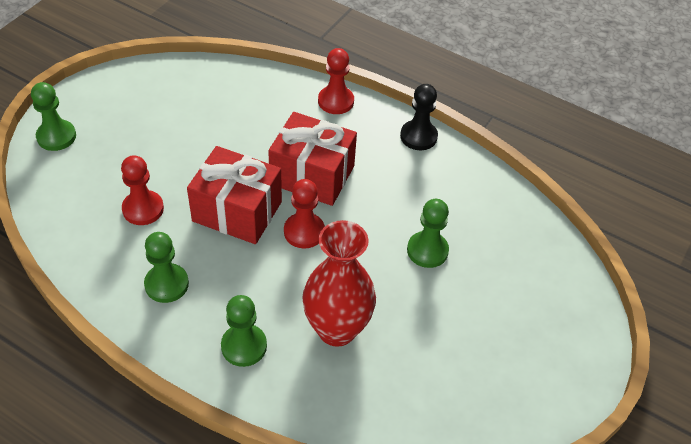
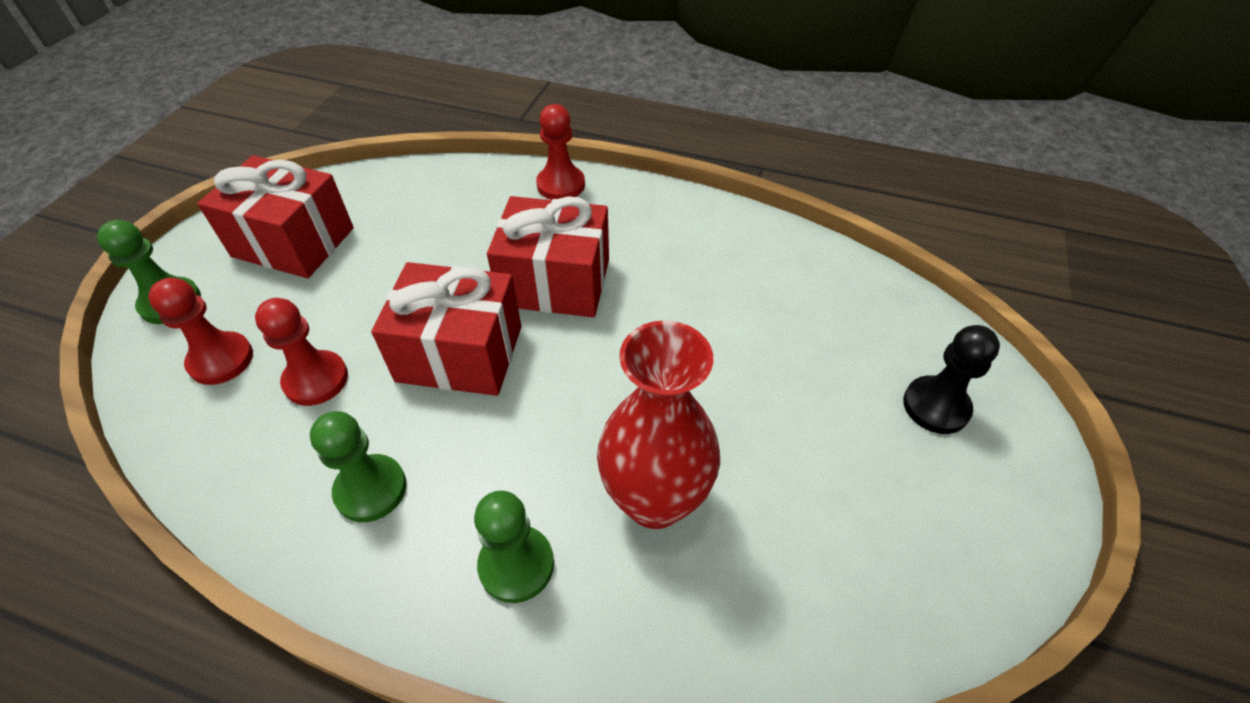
camera: 10 degrees left, 0 degrees up
red pawn [284,179,325,248] -> red pawn moved to [148,278,253,385]
black pawn [400,84,438,150] -> black pawn moved to [903,325,1000,434]
green pawn [407,199,449,268] -> none
none -> red gift [197,155,354,278]

